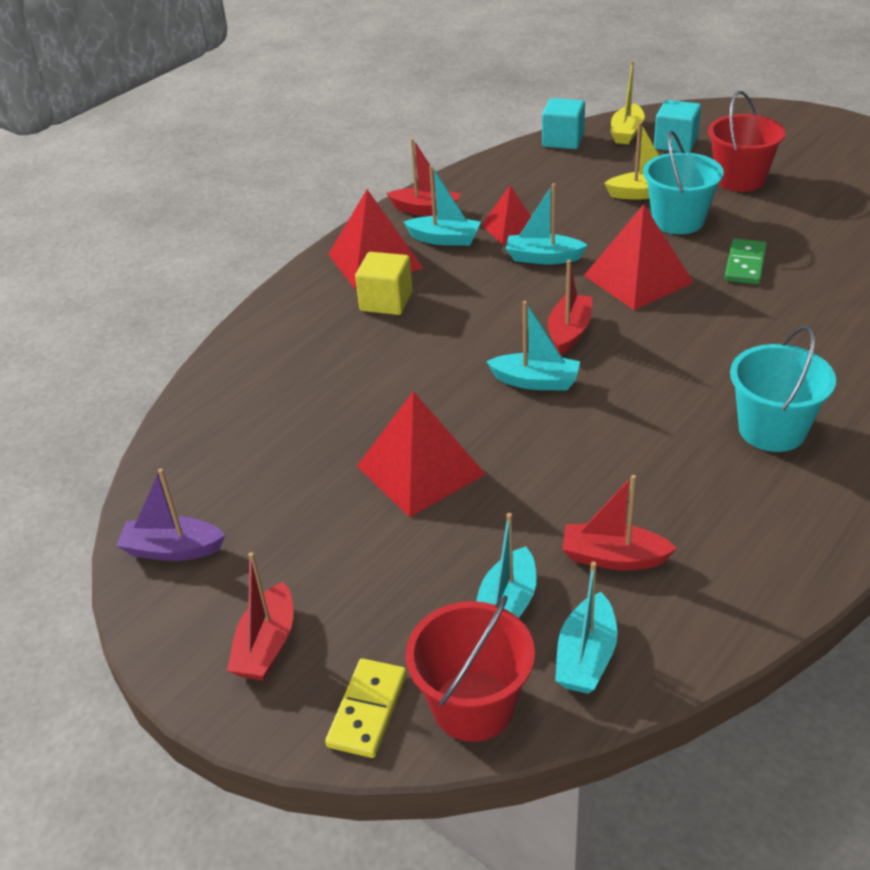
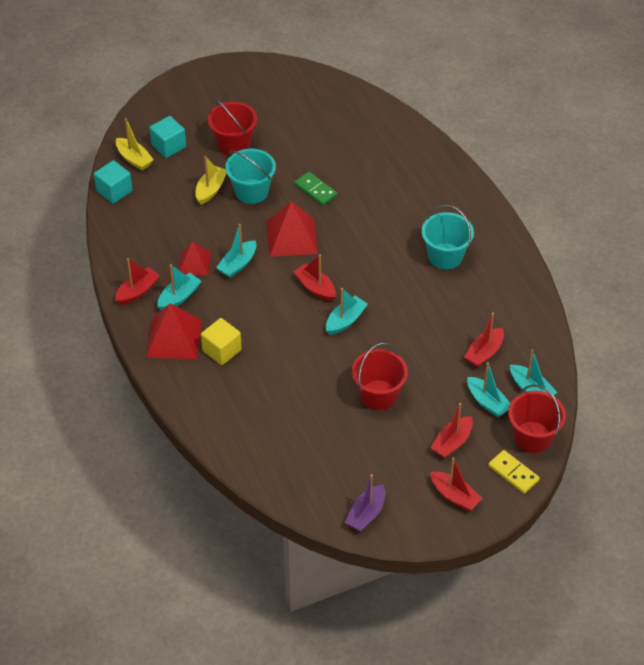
camera: 65 degrees left, 10 degrees up
red pyramid [357,391,486,517] -> red bucket [352,343,408,410]
none -> red boat [430,403,473,458]

